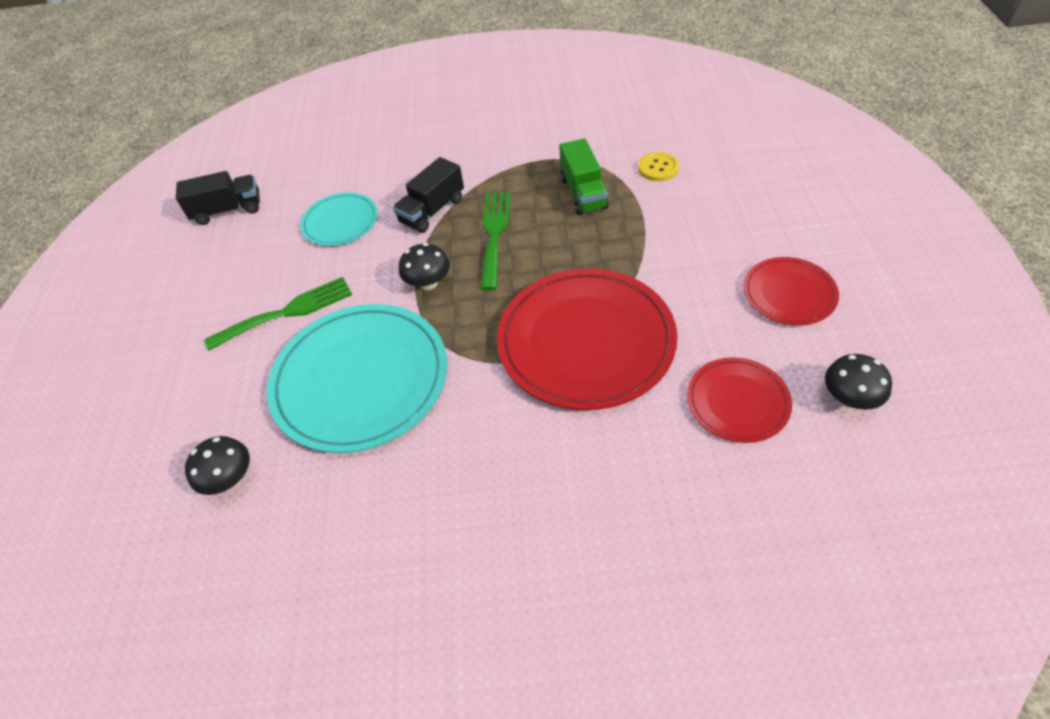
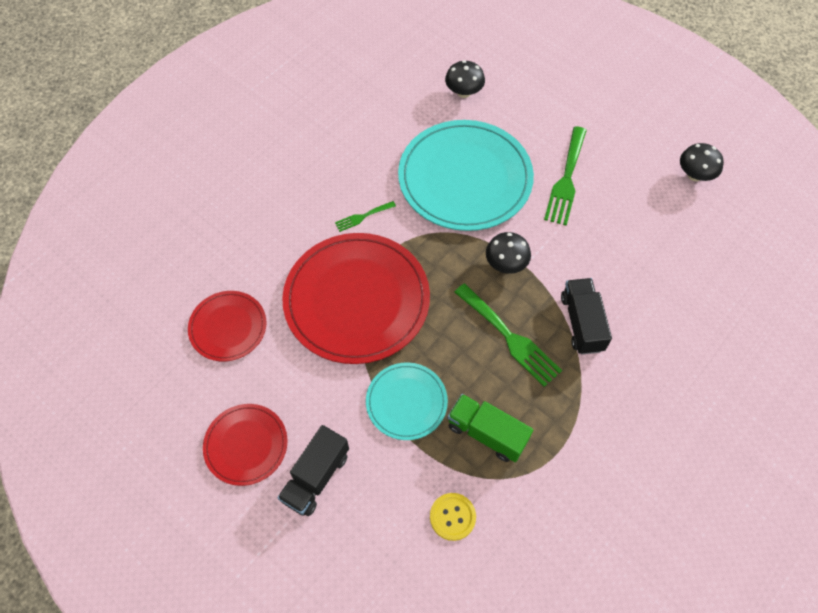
camera: 130 degrees right, 10 degrees up
black truck [176,171,260,225] -> black truck moved to [277,425,349,516]
turquoise plate [300,192,378,246] -> turquoise plate moved to [366,362,448,440]
black mushroom [825,354,892,410] -> black mushroom moved to [680,143,724,181]
none -> green fork [335,201,396,232]

